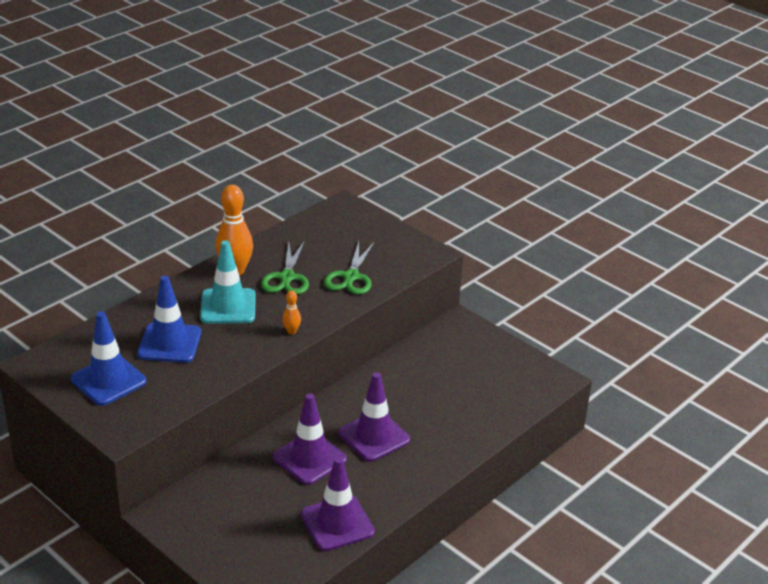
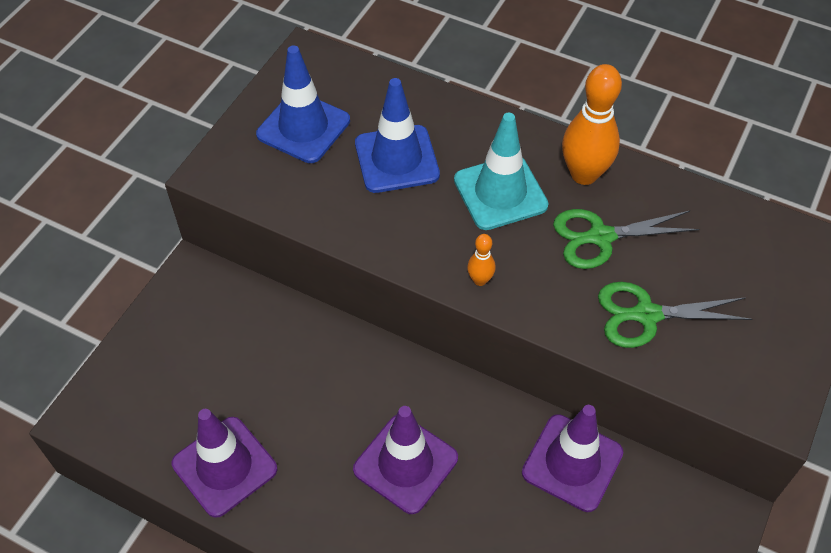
camera: 75 degrees right, 20 degrees up
purple traffic cone [273,394,347,485] -> purple traffic cone moved to [522,405,623,512]

